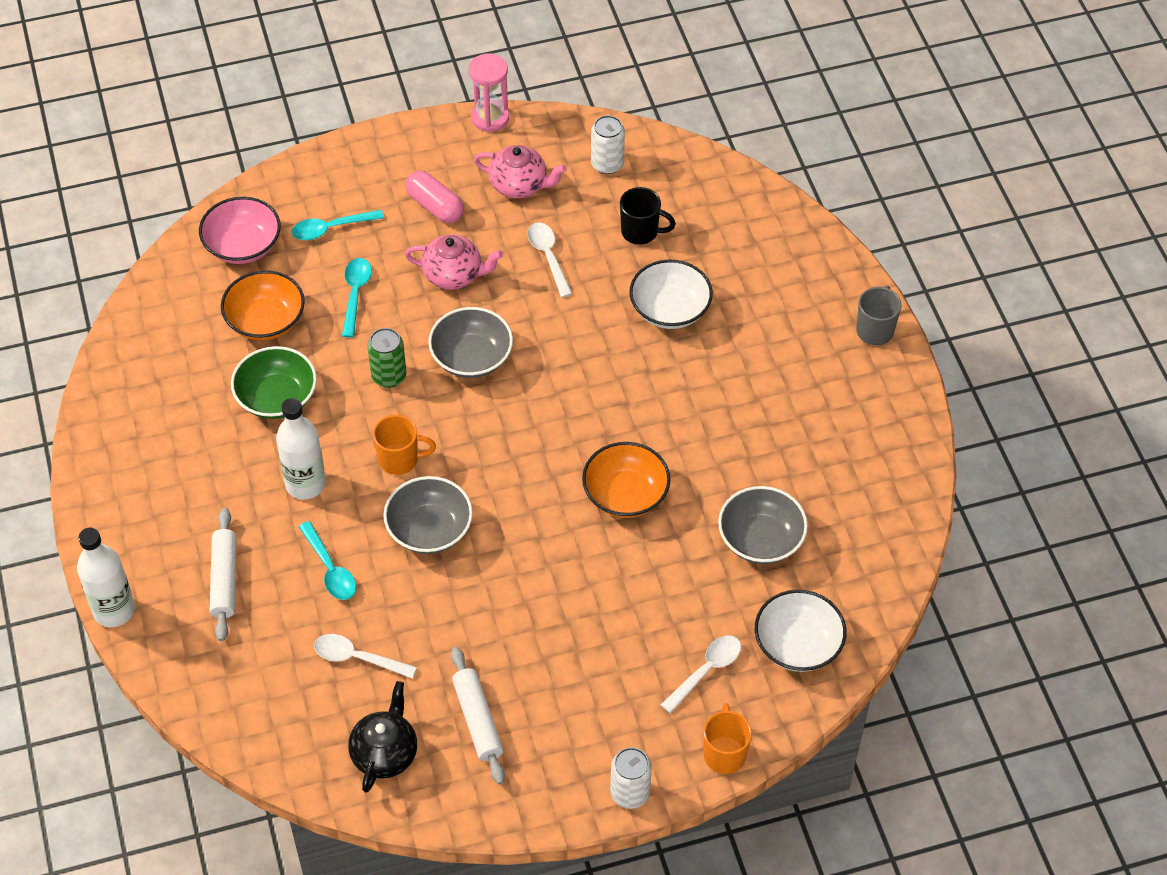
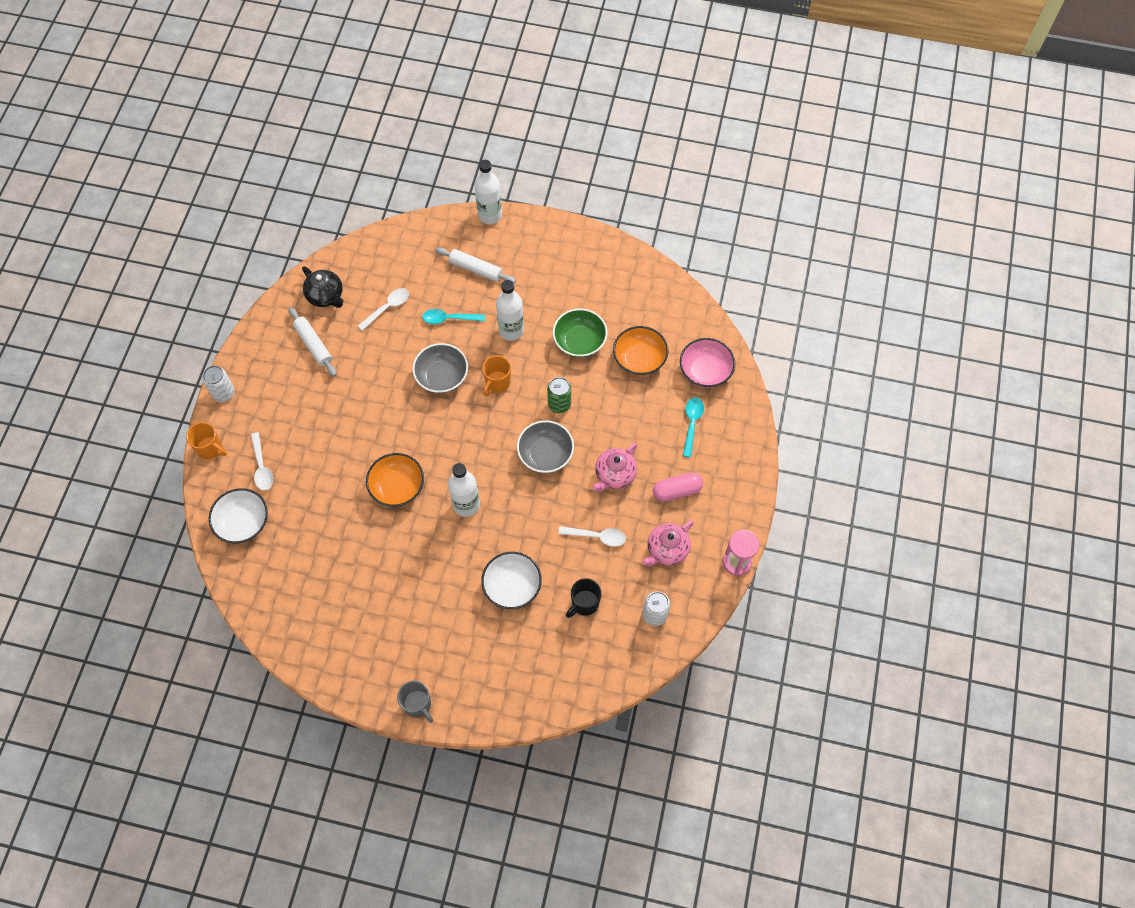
camera: 120 degrees right, 10 degrees up
turquoise spoon [342,258,372,338] -> none
white rolling pin [451,647,505,785] -> white rolling pin turned 45 degrees clockwise [289,307,337,376]
grey bowl [718,486,808,564] -> none
none -> white bottle [448,463,480,517]

